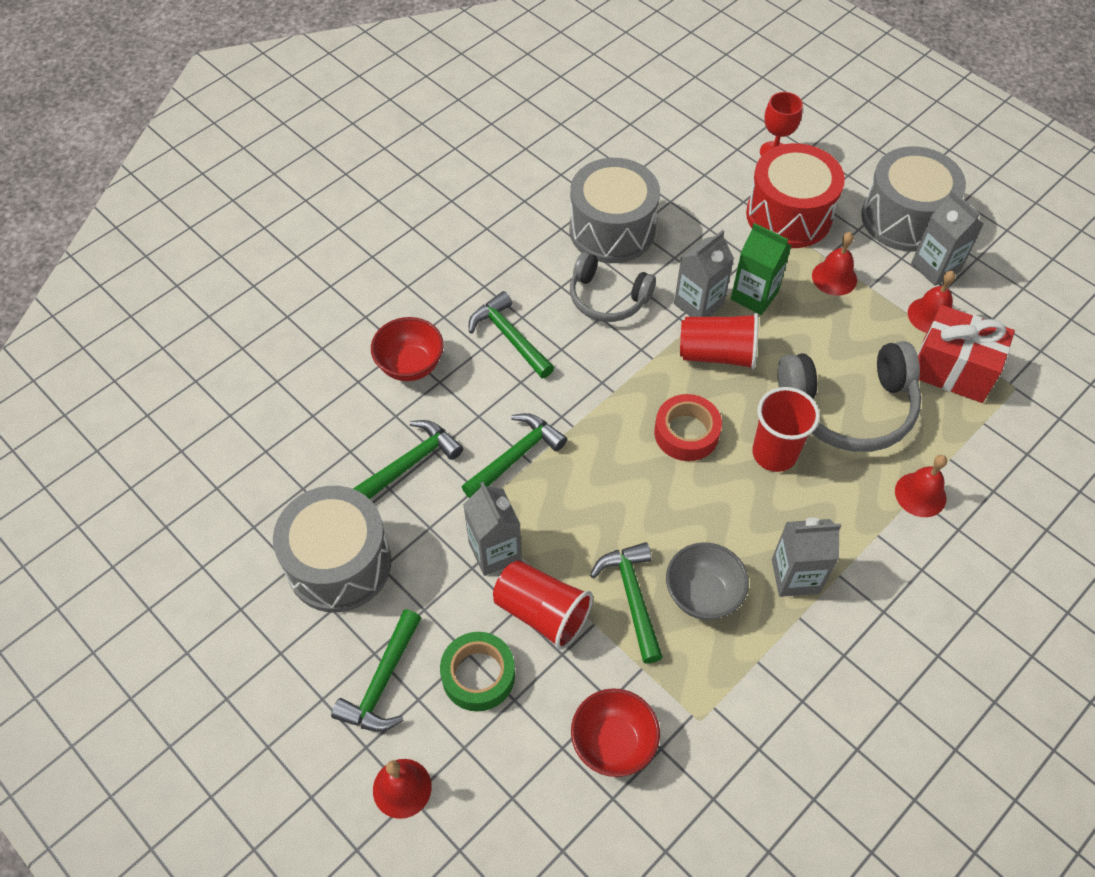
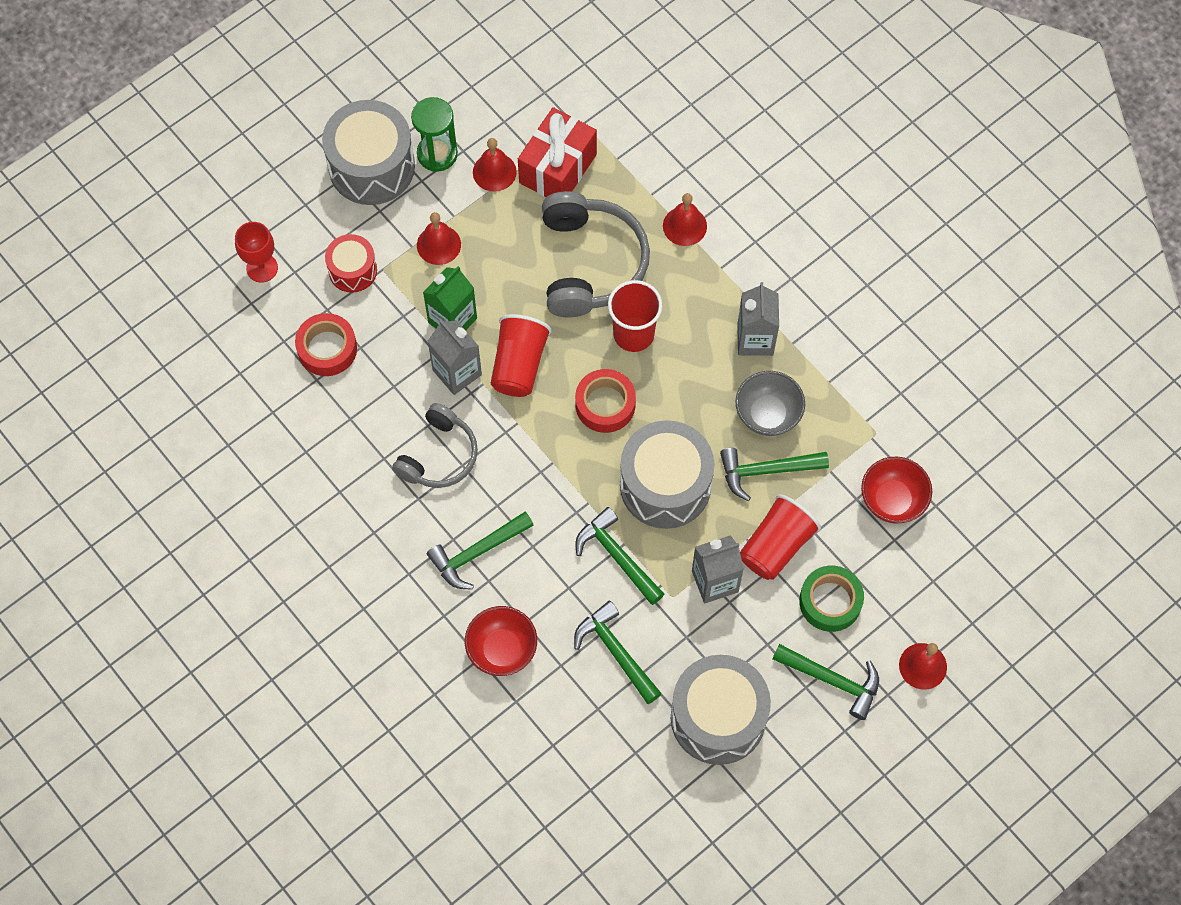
camera: 85 degrees left, 10 degrees up
grey drum [570,158,660,263] -> grey drum moved to [620,420,715,529]
red drum [746,143,845,248] -> red drum [325,234,377,293], size x0.55
grey carton [911,190,984,286] -> green hourglass [411,97,458,172]
none -> red tape [295,313,357,376]

